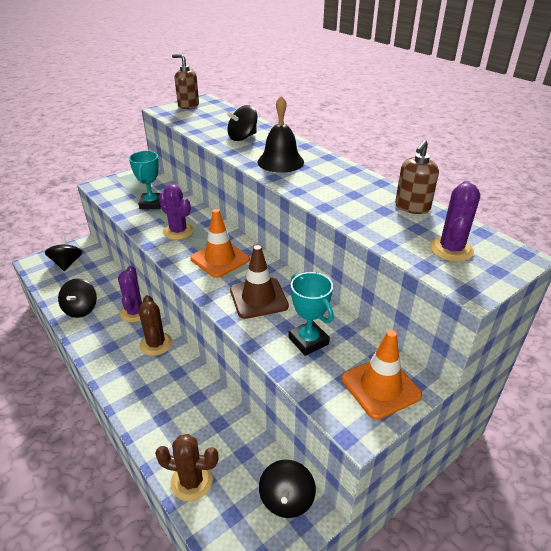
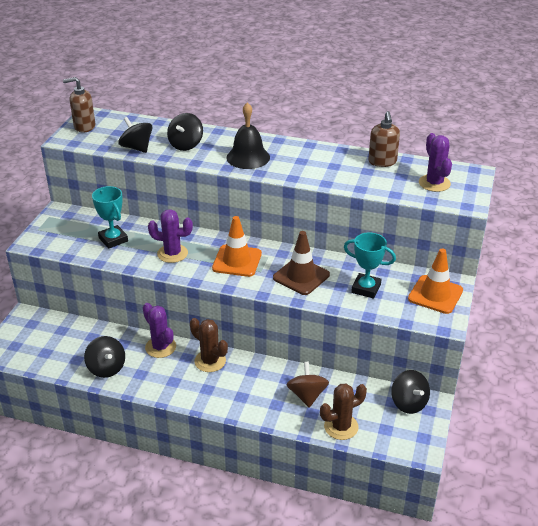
camera: 35 degrees left, 0 degrees up
black spinning top [45,235,82,271] -> black spinning top moved to [119,117,153,153]
none -> brown spinning top [286,362,329,407]

